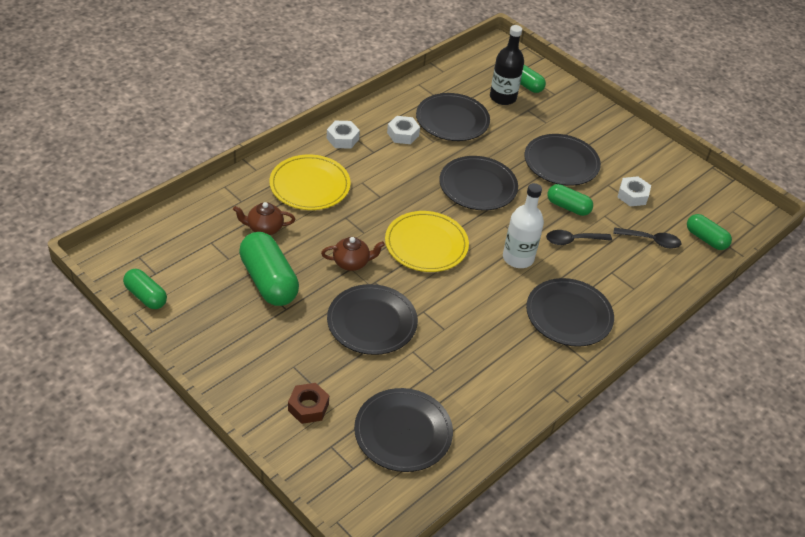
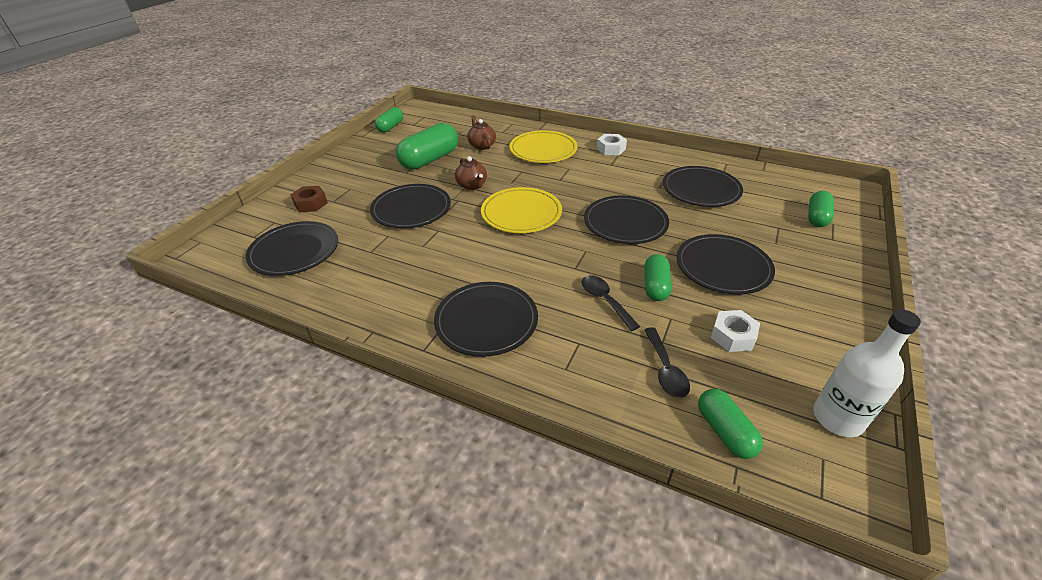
camera: 75 degrees right, 5 degrees down
white nut [387,116,420,144] -> none
black bottle [490,25,524,105] -> none
white bottle [503,183,544,268] -> white bottle moved to [813,309,921,437]
green capsule [687,214,732,250] -> green capsule turned 45 degrees counterclockwise [698,389,763,459]

